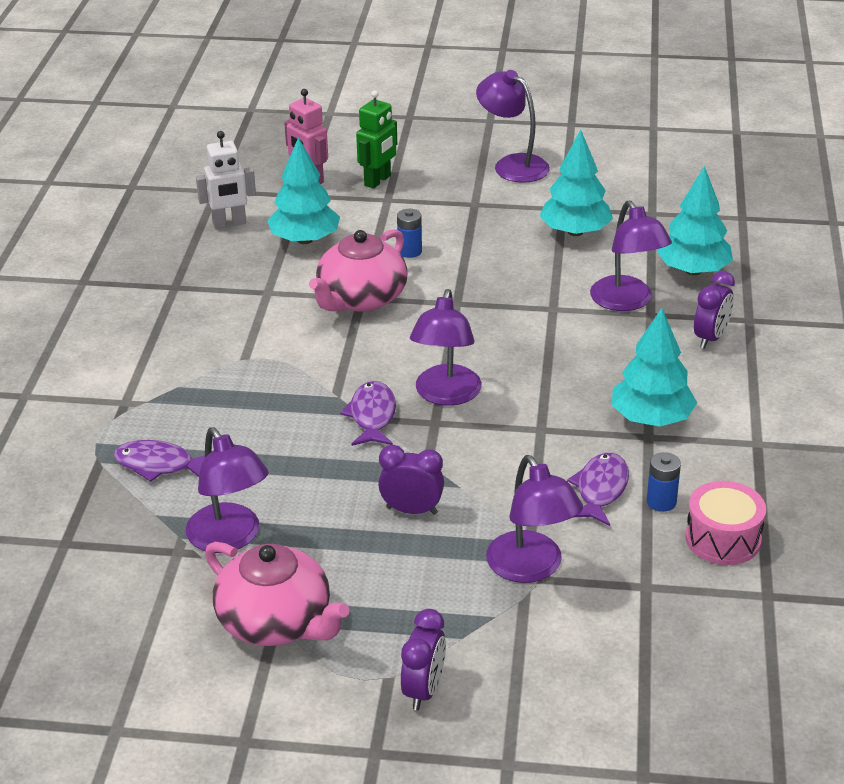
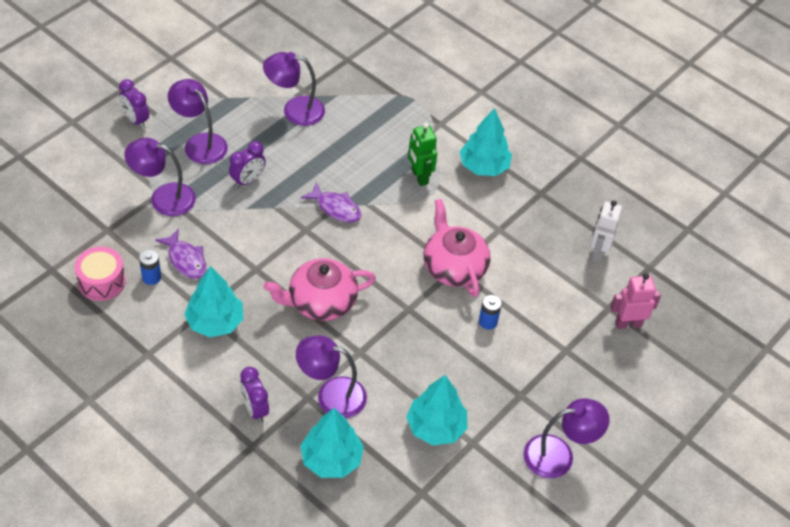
camera: 120 degrees right, 15 degrees up
purple fish [114,440,205,482] -> none
pink teapot [205,542,350,646] -> pink teapot moved to [263,258,376,321]
turquoise tree [267,138,340,244] -> turquoise tree moved to [459,108,512,176]
green robot [356,90,397,189] -> green robot moved to [408,123,437,186]
purple lamp [410,289,482,406] -> purple lamp moved to [168,79,228,164]

